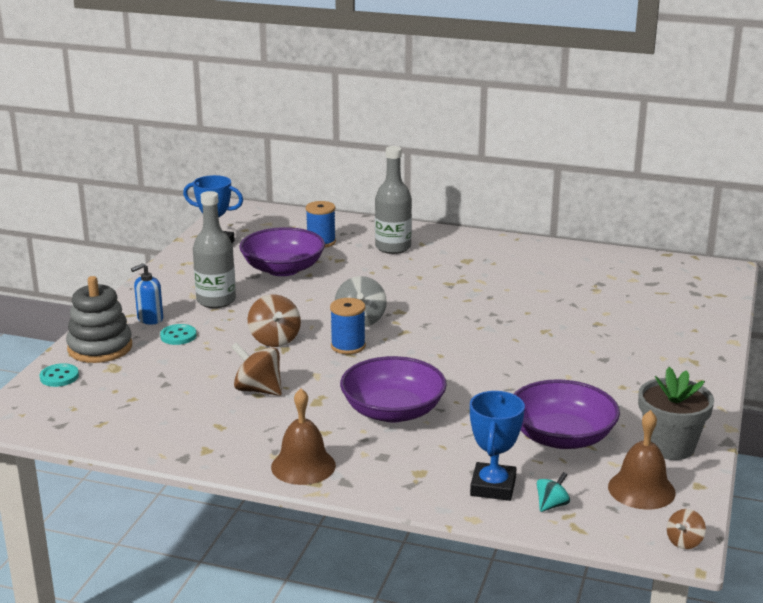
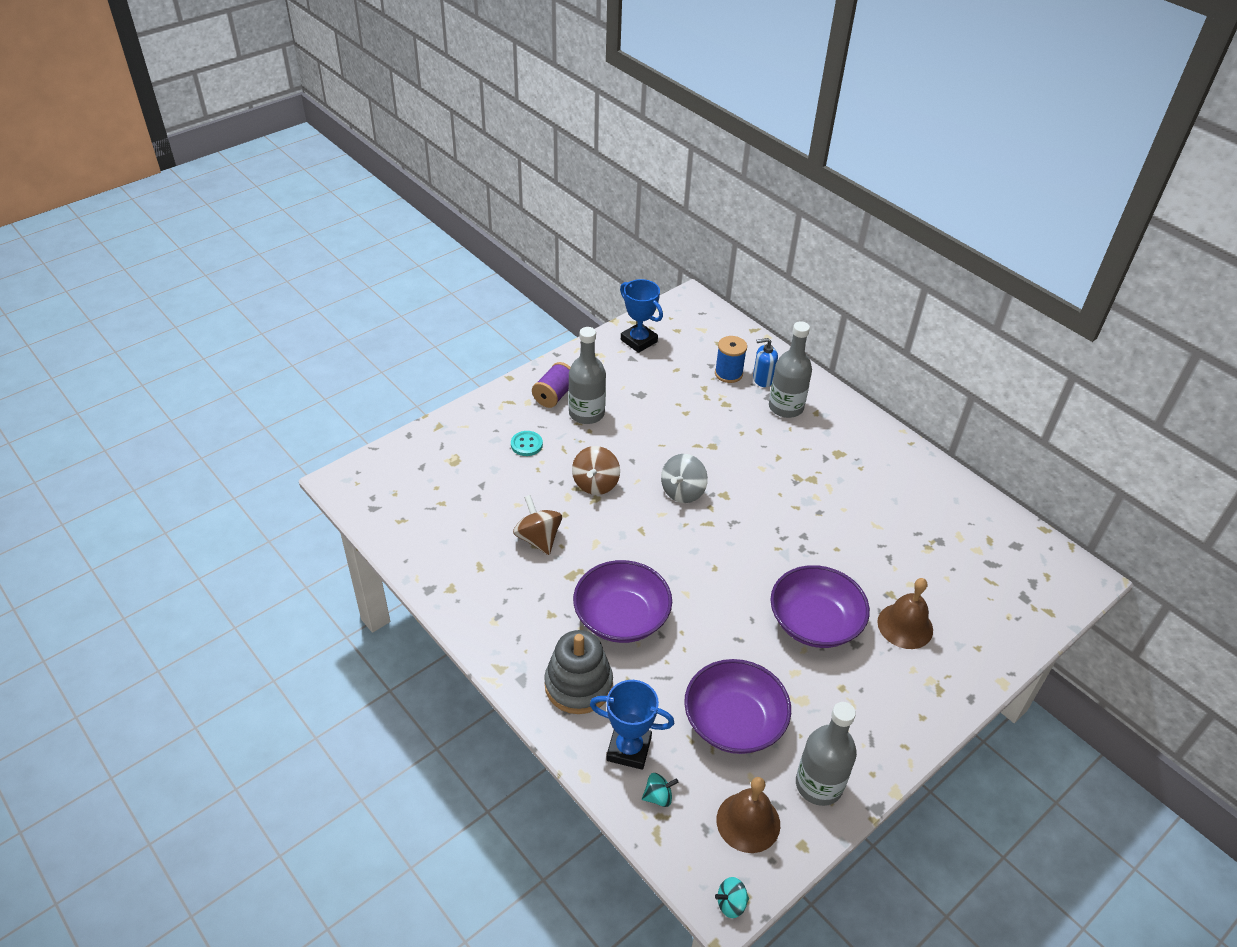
camera: 30 degrees right, 20 degrees up
turquoise button [40,363,79,387] -> none
grey stacking toy [66,276,132,363] -> grey stacking toy moved to [544,630,613,714]
blue soap dispenser [131,263,163,325] -> blue soap dispenser moved to [753,338,778,387]
purple bowl [239,227,325,276] -> purple bowl moved to [770,565,870,648]
brown bell [271,388,336,485] -> brown bell moved to [877,578,933,649]
blue spool [330,298,366,354] -> none
blue trophy [470,391,525,501] -> blue trophy turned 60 degrees clockwise [590,680,674,770]
grey flower pot [638,367,714,460] -> grey bottle [796,702,857,806]
brown spinning top [667,509,706,549] -> turquoise spinning top [715,877,749,918]
none -> purple spool [532,362,571,408]

